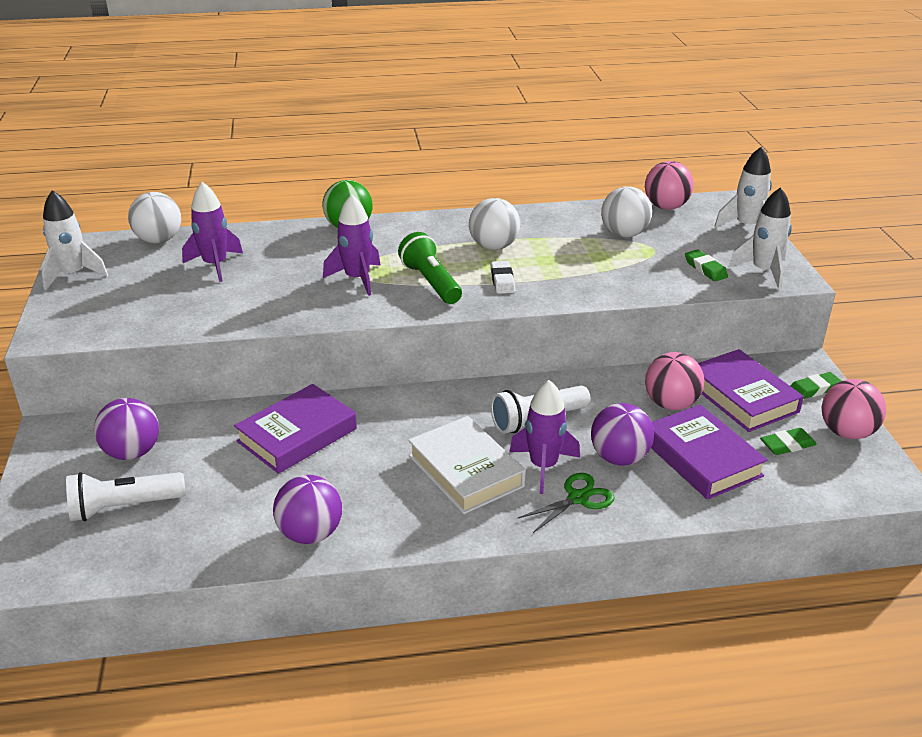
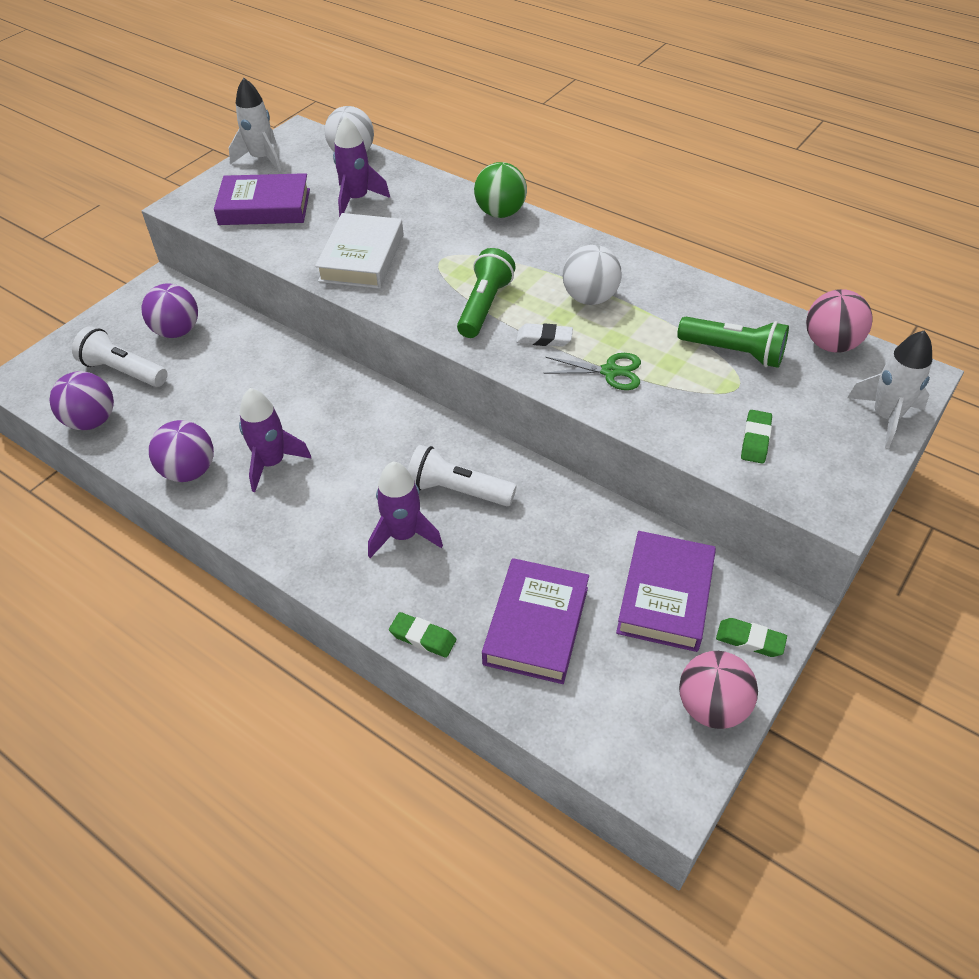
camera: 45 degrees right, 15 degrees up
purple book [234,384,357,474] -> purple book moved to [214,173,310,225]
purple rocket [323,194,381,296] -> purple rocket moved to [239,388,312,492]
white book [408,416,526,514] -> white book moved to [315,213,404,289]
white eraser [491,261,515,294] -> white eraser turned 60 degrees clockwise [516,323,573,347]
green scissors [517,473,615,533] -> green scissors moved to [543,353,641,390]
purple ball [591,403,654,466] -> purple ball moved to [49,371,114,430]
white ball [601,186,652,237] -> green flashlight [677,317,789,368]
pink ball [645,352,704,410] -> none
white rocket [729,187,792,289] -> none
green eraser [760,428,817,455] -> green eraser moved to [389,612,456,658]

